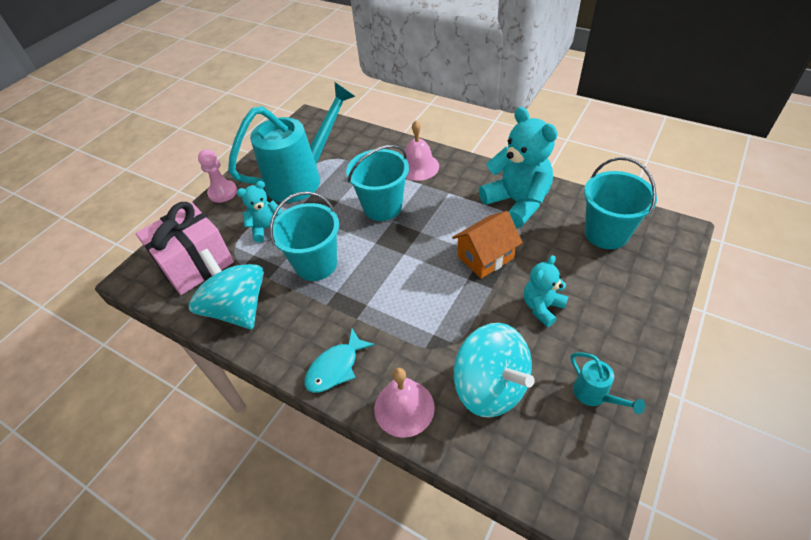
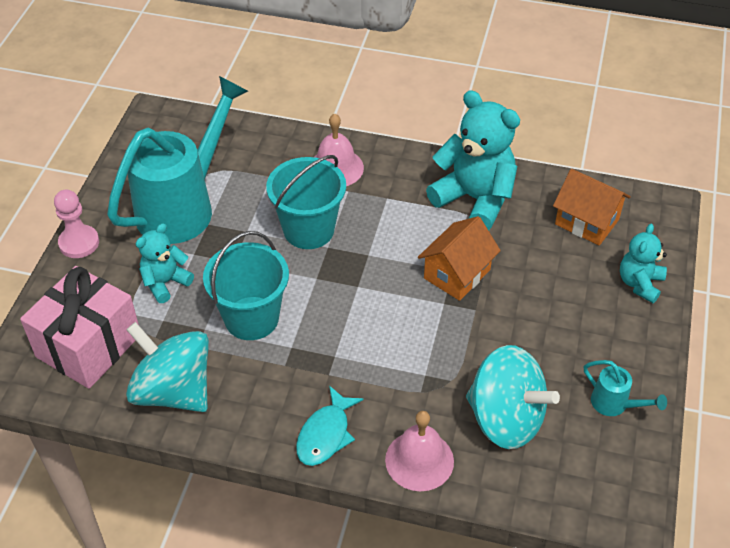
camera: 20 degrees left, 0 degrees up
turquoise teddy bear [524,255,568,327] -> turquoise teddy bear moved to [620,224,667,303]
turquoise bucket [584,157,657,249] -> orange house [553,169,631,246]

